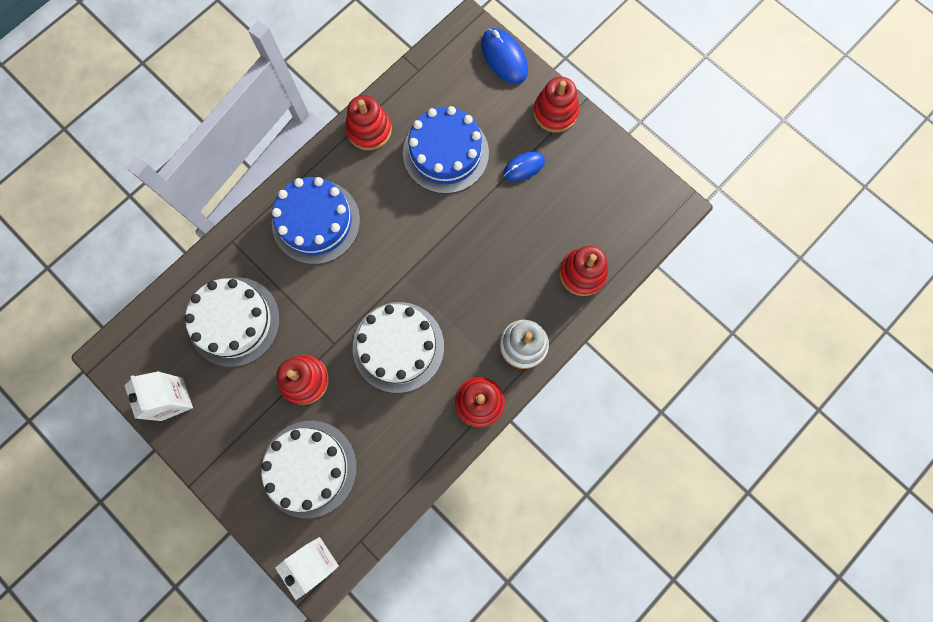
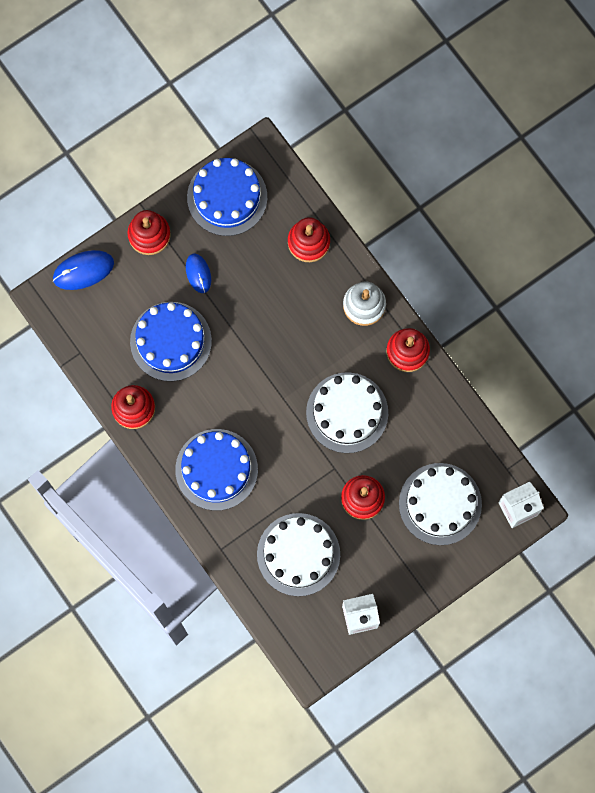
camera: 80 degrees left, 0 degrees up
none -> blue cake [187,158,267,236]

